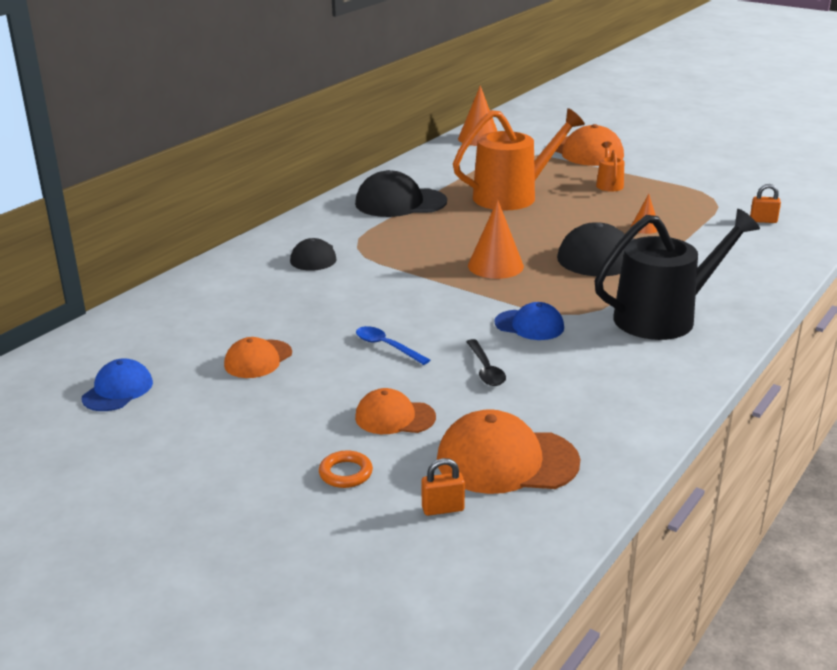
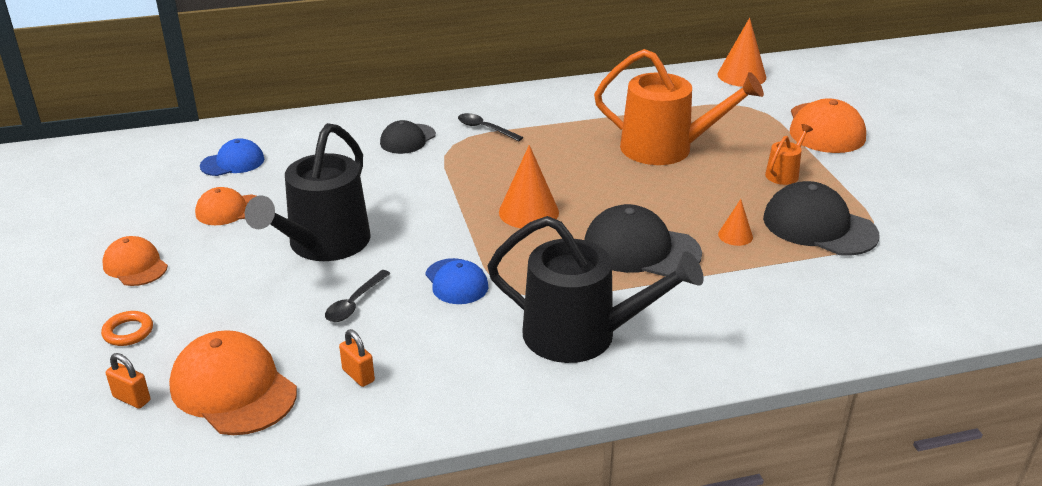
camera: 40 degrees right, 5 degrees up
blue cap [81,358,153,411] -> blue cap moved to [200,138,264,176]
black cap [355,170,447,217] -> black cap moved to [763,181,879,256]
orange cap [355,388,436,434] -> orange cap moved to [102,236,168,286]
blue spoon [356,326,430,365] -> black watering can [245,123,371,261]
orange padlock [750,184,781,223] -> orange padlock moved to [339,329,375,387]
none -> black spoon [458,113,523,142]

